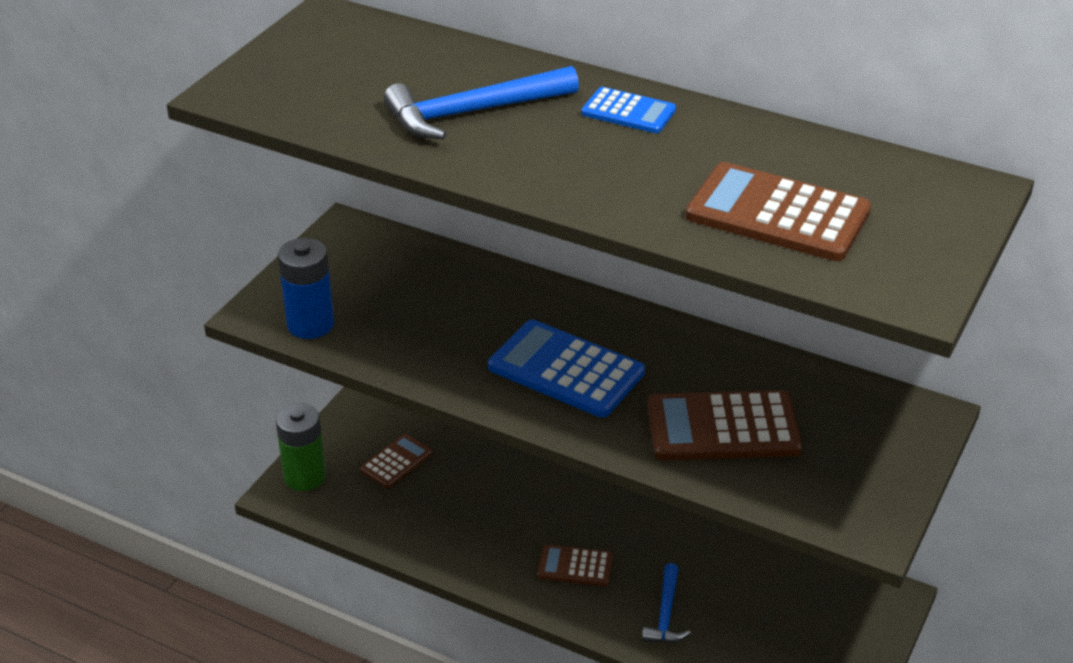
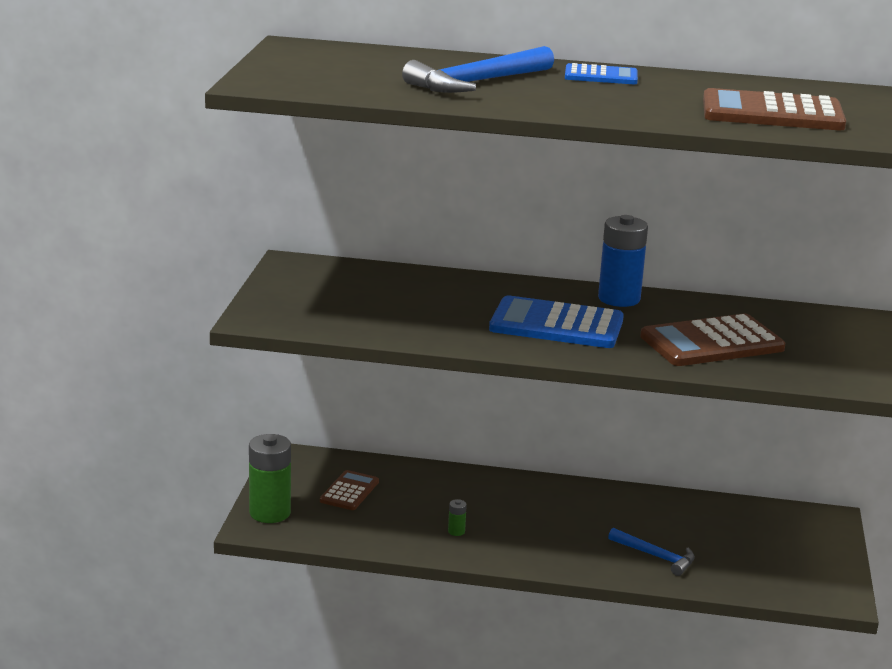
camera: 20 degrees left, 15 degrees down
blue battery [278,238,334,339] -> blue battery moved to [598,215,648,307]
brown calculator [537,544,613,586] -> none
blue hammer [642,563,691,643] -> blue hammer turned 45 degrees counterclockwise [608,528,695,576]
none -> green battery [448,499,467,536]

